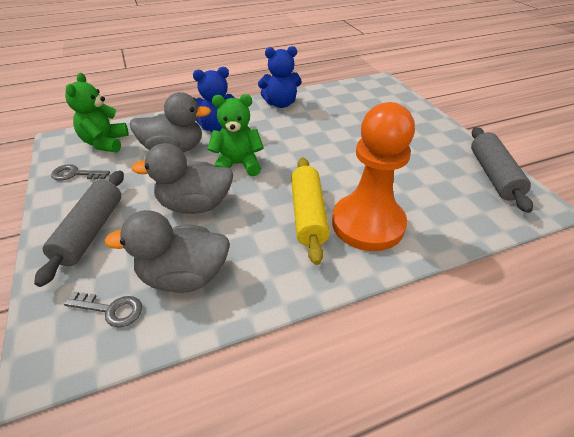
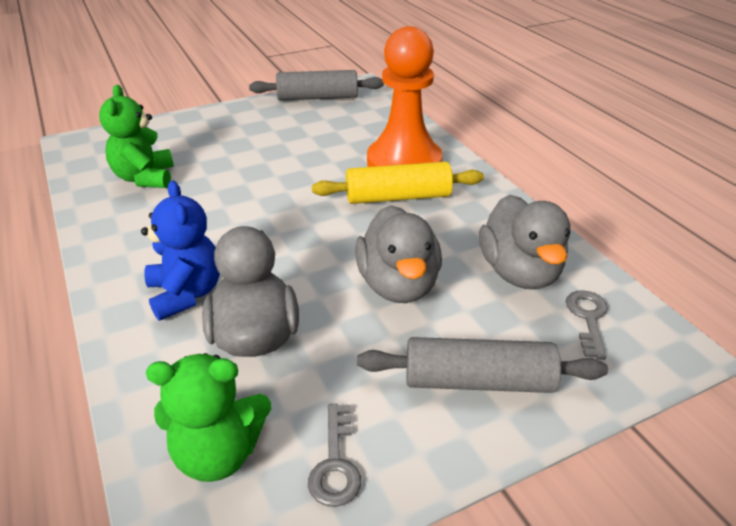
camera: 95 degrees left, 5 degrees down
green teddy bear [207,94,264,176] -> green teddy bear moved to [99,85,174,188]
blue teddy bear [258,46,302,108] -> none

